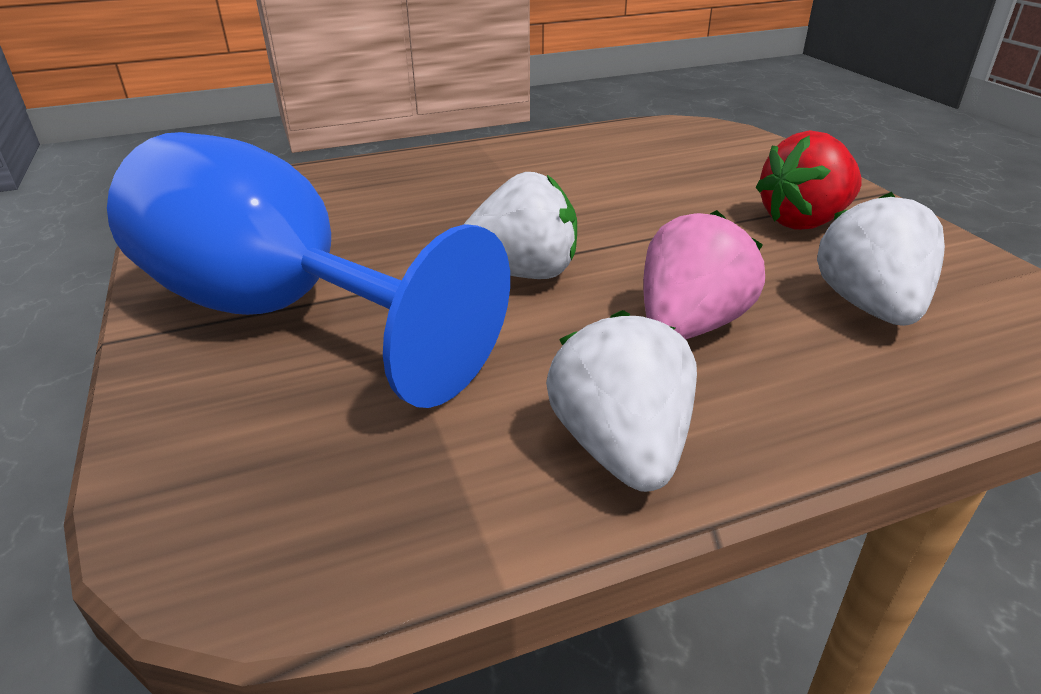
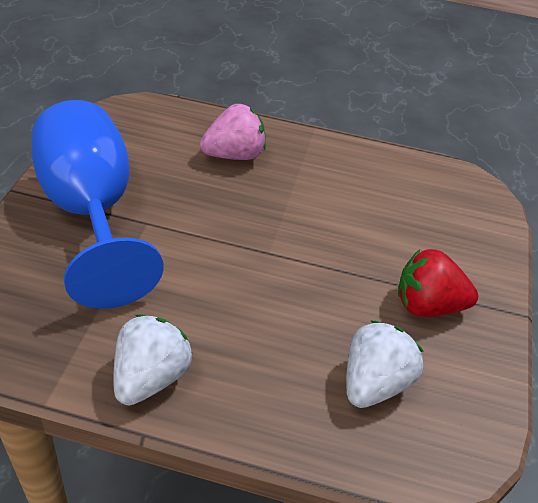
camera: 30 degrees right, 10 degrees up
white strawberry [463,172,577,279] -> none
pink strawberry [643,210,765,340] -> pink strawberry moved to [200,104,266,160]

